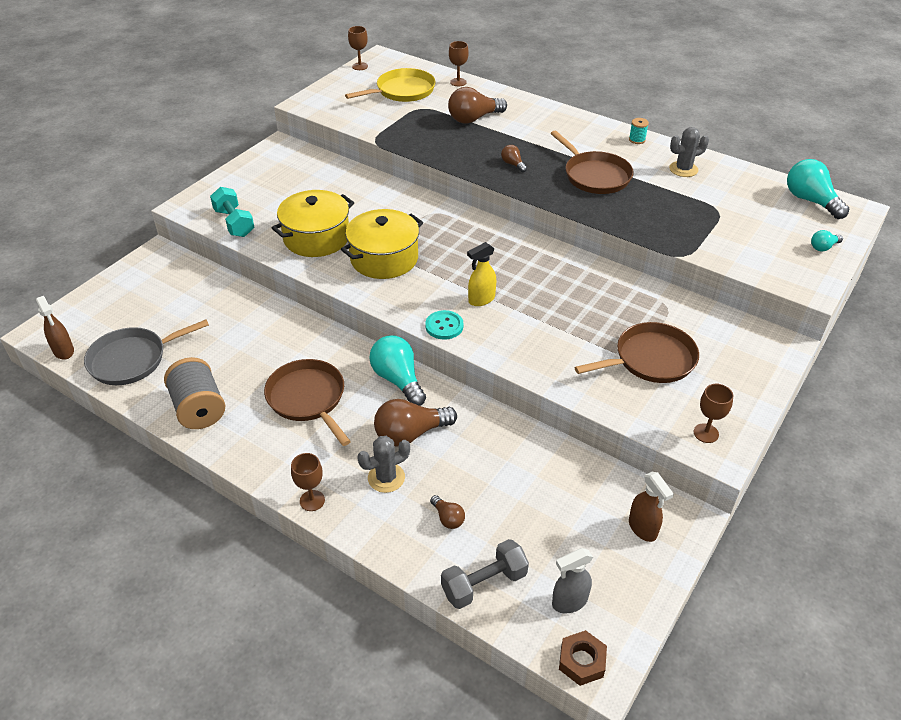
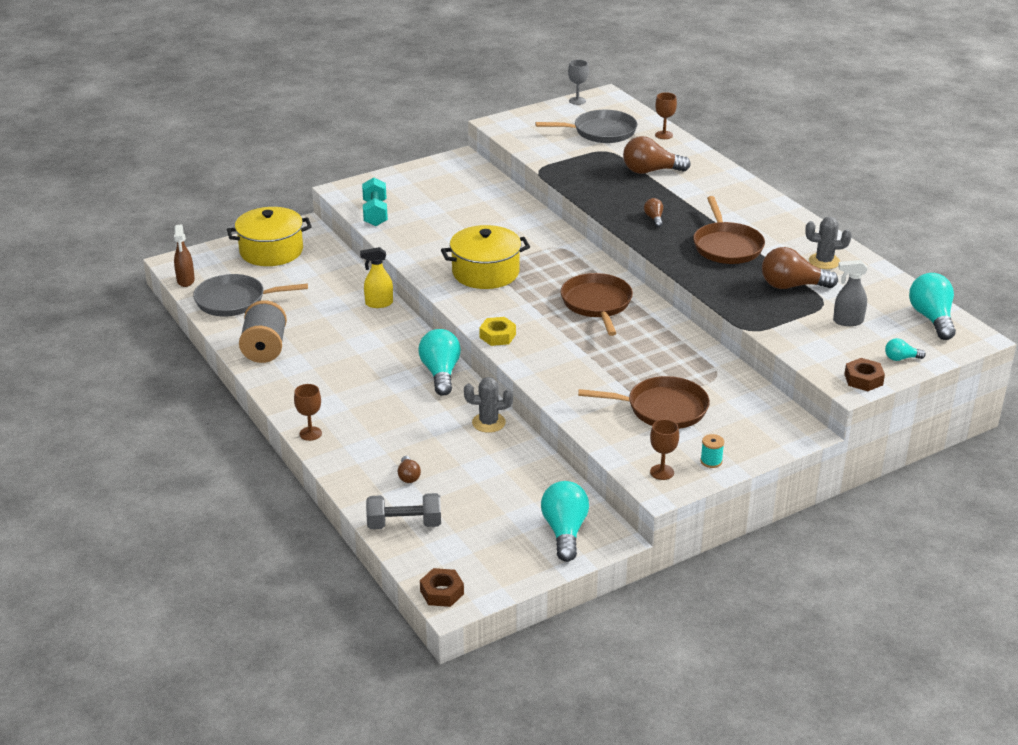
camera: 25 degrees right, 10 degrees down
brown pan [264,359,351,446] -> brown pan moved to [560,273,633,336]
yellow pot [272,190,354,257] -> yellow pot moved to [227,207,312,266]
yellow pan [345,68,436,102] -> grey pan [535,110,637,143]
brown goblet [348,26,368,70] -> grey goblet [568,60,589,105]
grey cactus [357,436,410,493] -> grey cactus moved to [464,377,513,433]
brown light bulb [374,399,457,447] -> brown light bulb moved to [762,247,838,289]
turquoise button [425,310,464,339] -> yellow nut [479,317,516,346]
yellow spray bottle [467,242,496,306] -> yellow spray bottle moved to [360,247,393,308]
grey spray bottle [552,548,593,613] -> grey spray bottle moved to [833,260,868,326]
turquoise spool [629,118,649,144] -> turquoise spool moved to [700,434,724,468]
brown spray bottle [629,472,674,542] -> turquoise light bulb [541,481,589,562]
none -> brown nut [844,358,885,391]

